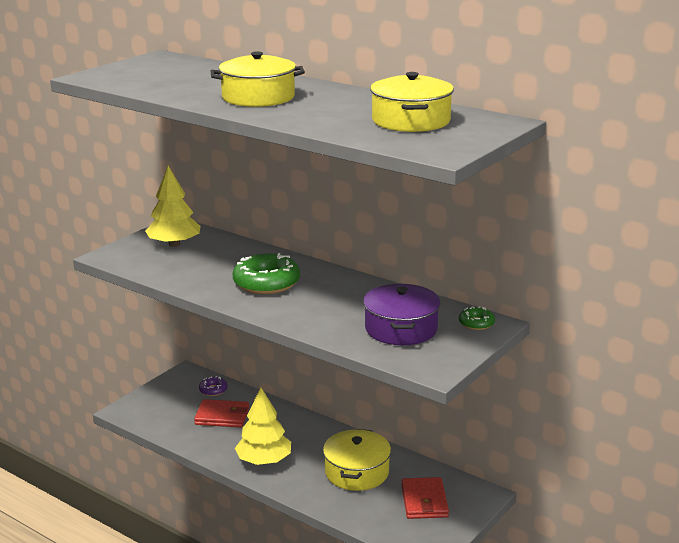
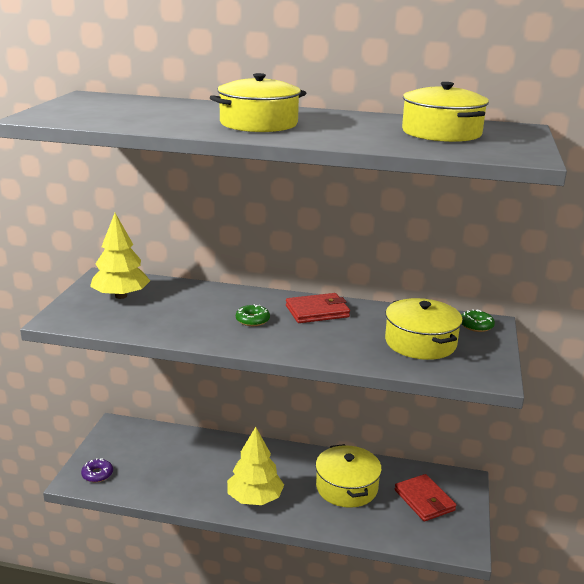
camera: 25 degrees left, 0 degrees up
red wallet [194,399,249,427] -> red wallet moved to [286,293,350,323]
purple donut [199,376,227,396] -> purple donut moved to [81,458,113,482]
green donut [233,253,300,294] -> green donut [236,304,270,326], size x0.50
purple pot [363,284,440,345] -> yellow pot [385,298,463,360]

